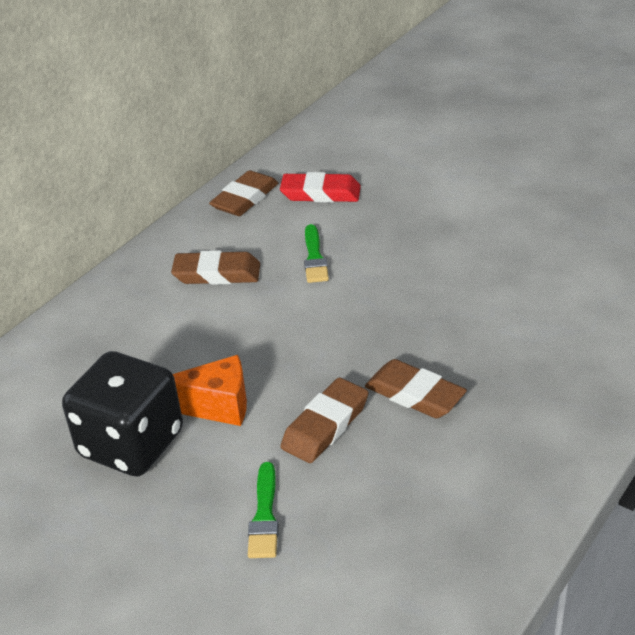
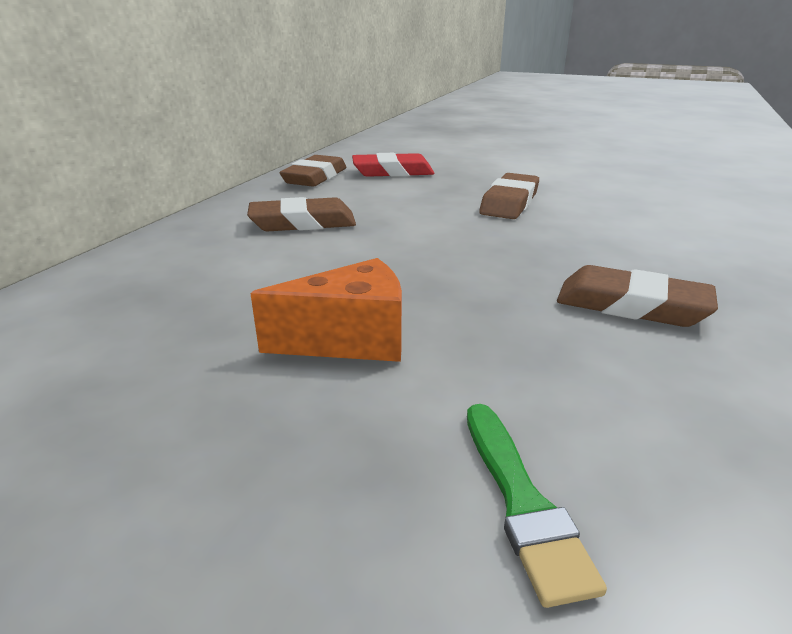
camera: 15 degrees left, 10 degrees down
black dice [62,351,183,476] -> none
brown eraser [281,378,369,463] -> brown eraser moved to [479,173,539,219]
green brush [304,224,329,283] -> none

